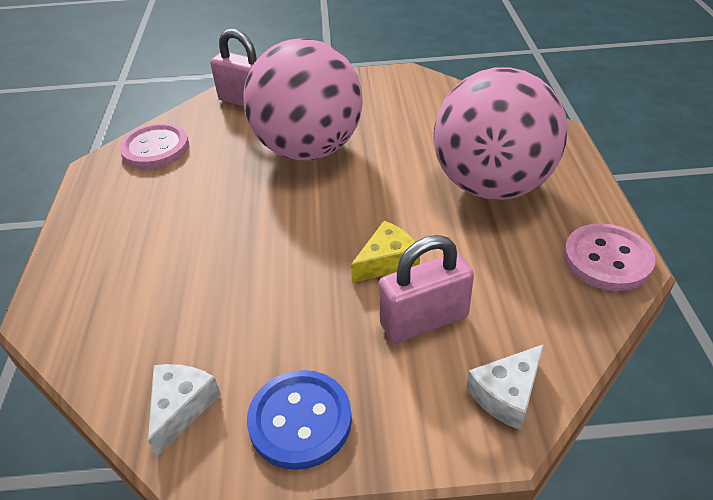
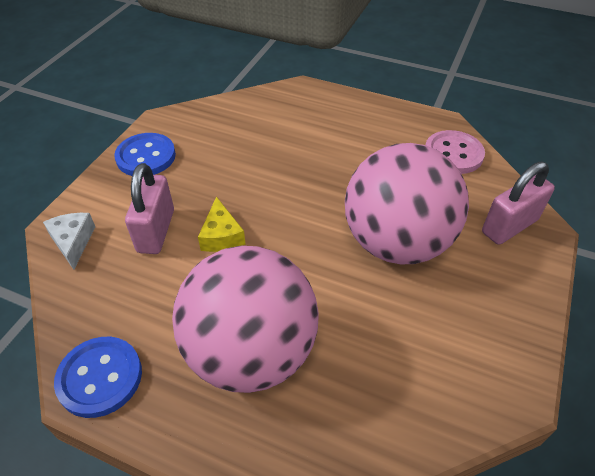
camera: 115 degrees right, 5 degrees up
white cheese [148,364,221,457] -> none
pink button [564,223,656,291] -> blue button [54,337,142,418]

